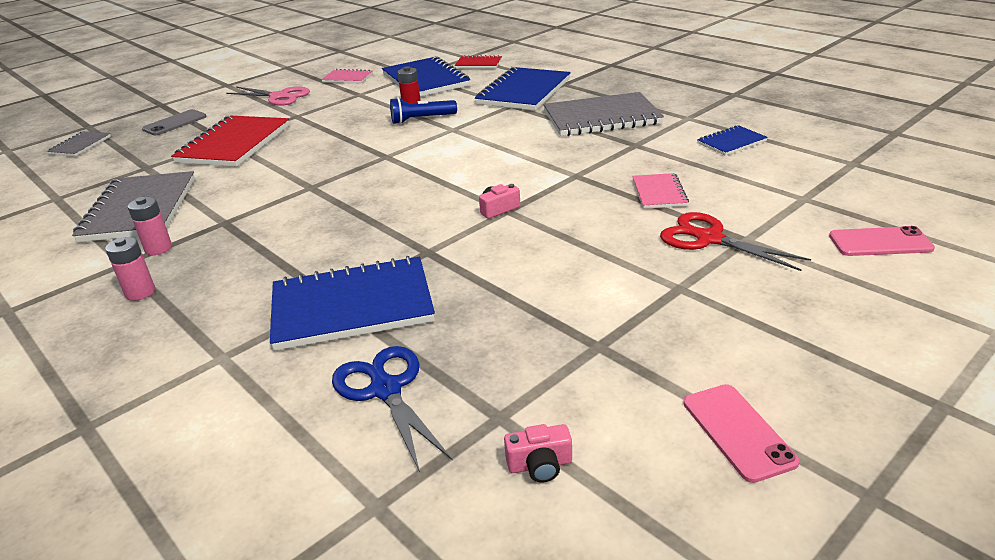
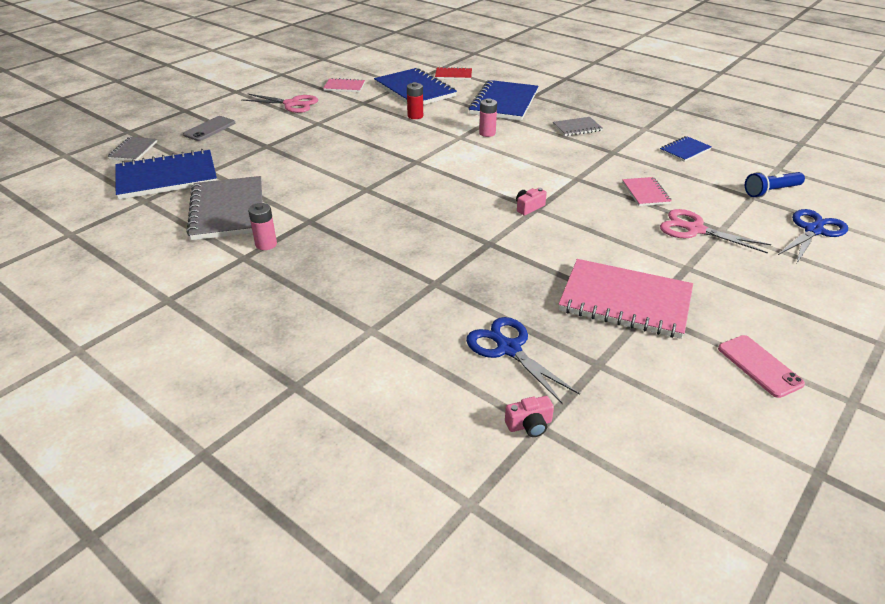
camera: 10 degrees left, 5 degrees up
pink battery [105,237,155,301] -> pink battery moved to [479,98,497,137]
red notebook [171,116,289,167] -> none
blue notebook [270,256,435,351] -> blue notebook moved to [115,149,217,200]
blue flashlight [390,97,457,124] -> blue flashlight moved to [745,172,805,198]
pink camera [504,424,572,483] -> pink camera moved to [505,396,554,437]
grey notebook [543,92,664,136] -> grey notebook [553,117,603,136], size x0.50
red scissors [660,212,811,271] -> pink scissors [660,209,772,253]
pink phone [829,226,935,256] -> blue scissors [778,209,848,263]
none -> pink notebook [559,259,693,339]

